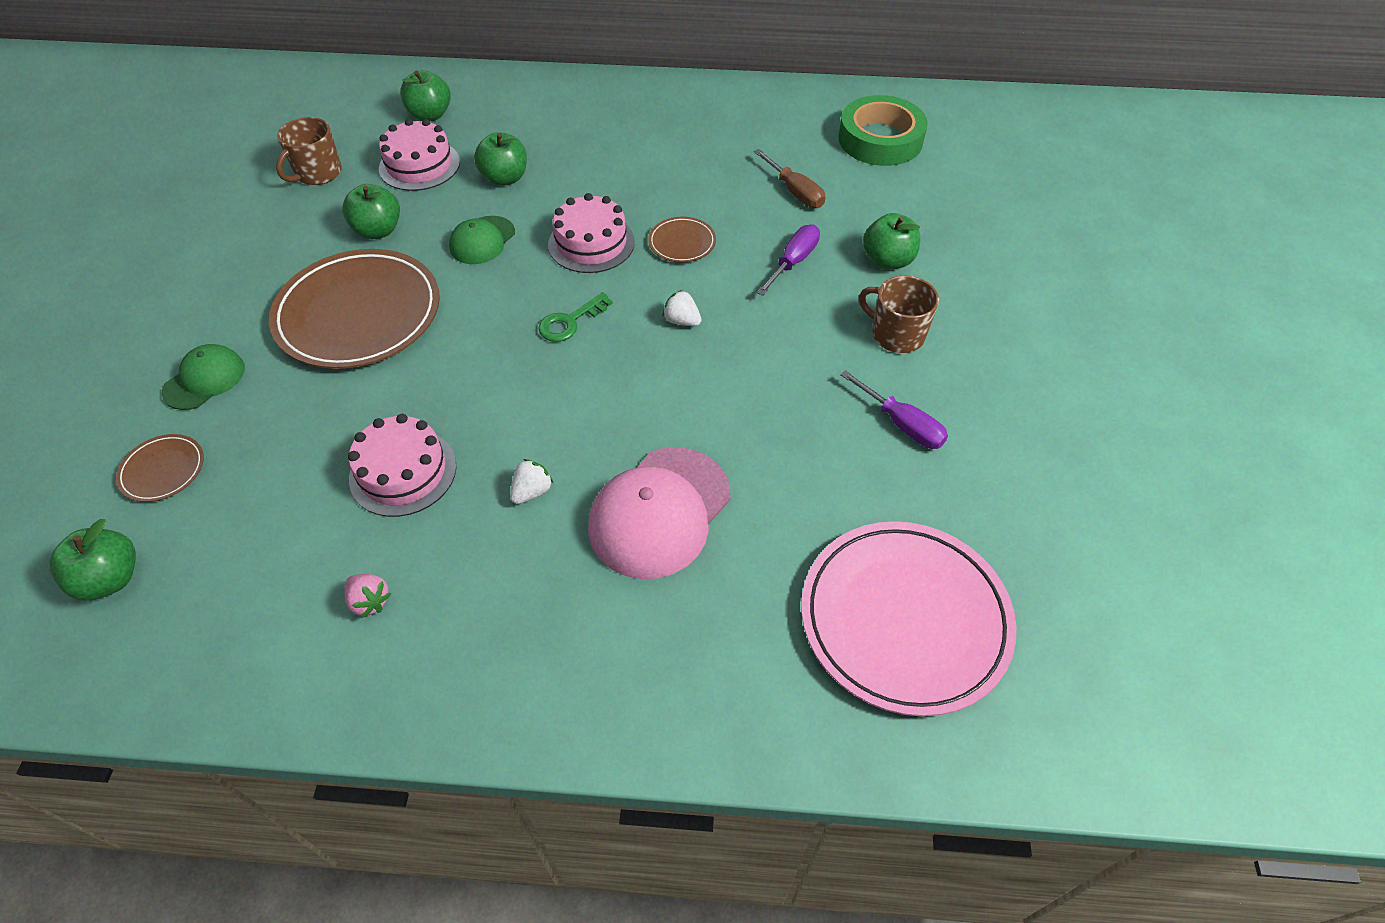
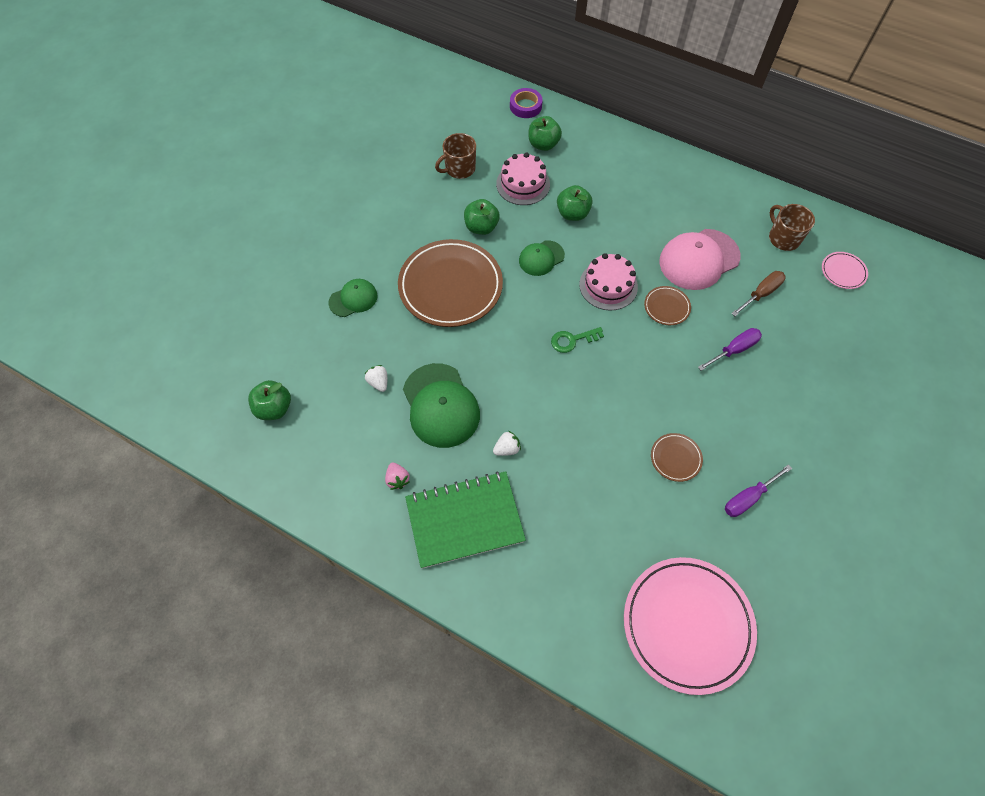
camera: 25 degrees right, 10 degrees up
brown plate [116,434,204,502] -> brown plate moved to [651,433,703,482]
pink cake [348,414,456,517] -> green cap [403,363,480,448]
pink cap [588,447,731,579] -> pink cap moved to [659,229,740,290]
white strawberry [663,290,701,326] -> white strawberry moved to [365,365,387,392]
brown screwdriver [754,149,825,208] -> brown screwdriver turned 120 degrees counterclockwise [731,271,785,316]
green tape [839,95,928,166] -> pink plate [822,252,868,289]
purple screwdriver [840,370,948,449] -> purple screwdriver turned 75 degrees clockwise [725,464,792,517]
brown mug [859,276,939,353] -> brown mug moved to [769,204,815,251]
green apple [863,213,920,270] -> none
none -> green notebook [405,471,526,569]
none -> purple tape [510,88,543,118]

